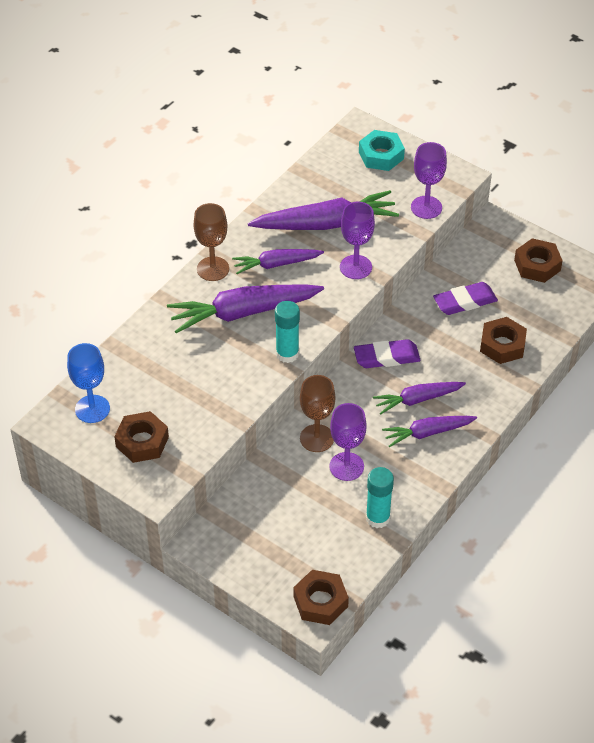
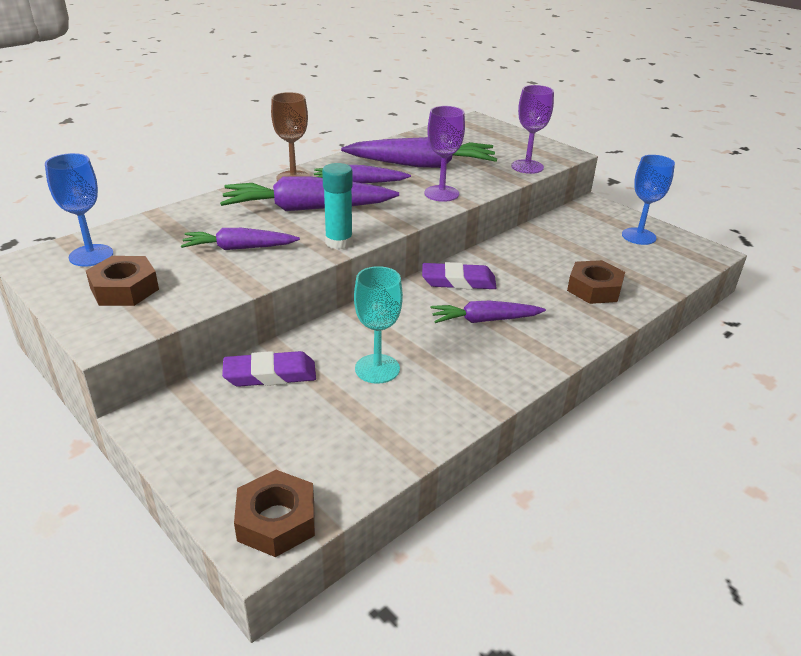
camera: 10 degrees right, 15 degrees down
brown goblet [300,375,335,452] -> none
purple goblet [329,403,367,481] -> turquoise goblet [354,266,403,384]
turquoise nut [359,130,405,171] -> none
turquoise glue stick [366,467,394,528] -> none
purple carrot [382,416,477,447] -> purple carrot moved to [181,228,300,250]
purple eraser [433,282,498,315] -> purple eraser moved to [222,351,316,387]
brown nut [514,238,563,283] -> blue goblet [622,155,675,245]

